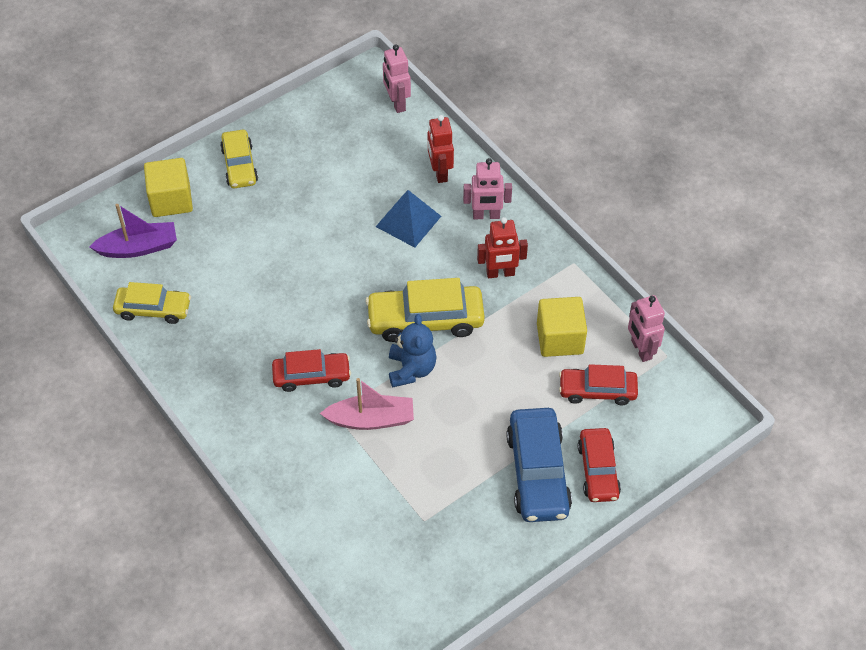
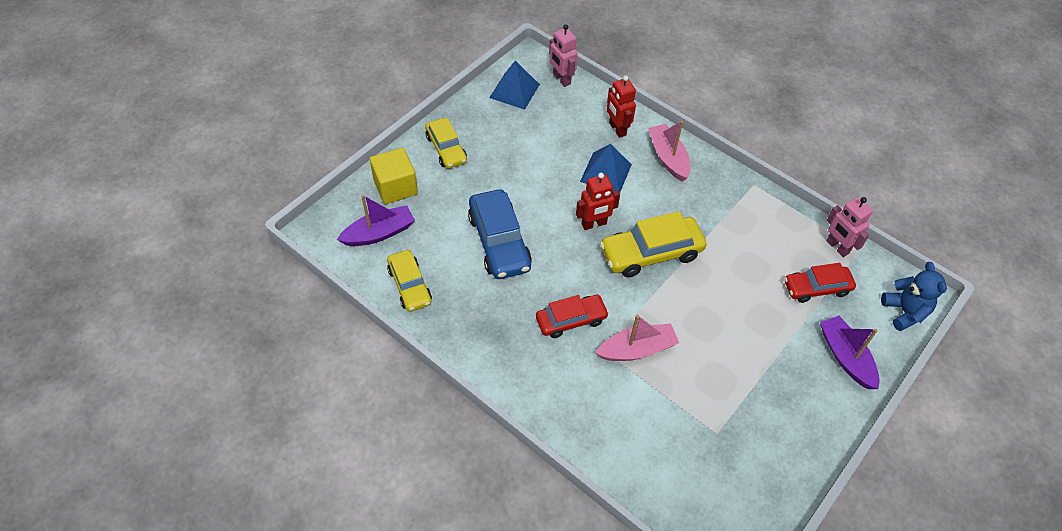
camera: 15 degrees left, 0 degrees up
yellow car [113,282,191,324] -> yellow car turned 75 degrees clockwise [387,250,432,312]
blue teddy bear [389,314,437,387] -> blue teddy bear moved to [881,262,947,331]
pink robot [463,158,512,219] -> pink boat [648,121,690,181]
red robot [477,217,528,278] -> red robot moved to [576,173,620,230]
blue car [506,408,572,522] -> blue car moved to [468,189,532,279]
yellow cube [537,297,587,357] -> none
red car [578,428,621,502] -> purple boat [820,316,880,389]
none -> blue pyramid [489,61,540,110]

